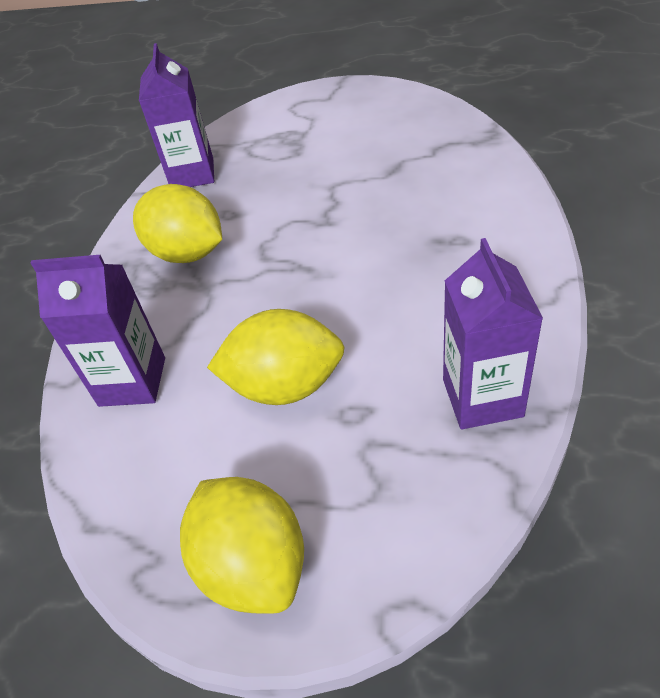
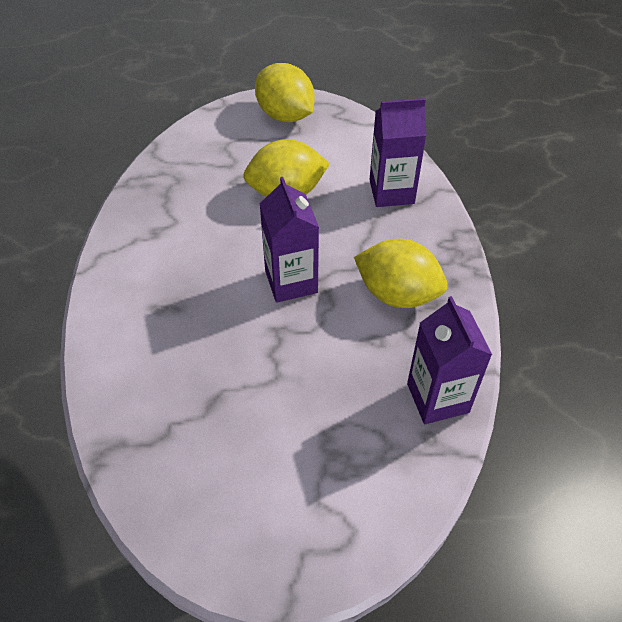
camera: 165 degrees right, 5 degrees up
purple carton [443,238,543,430] -> purple carton moved to [260,177,319,303]

